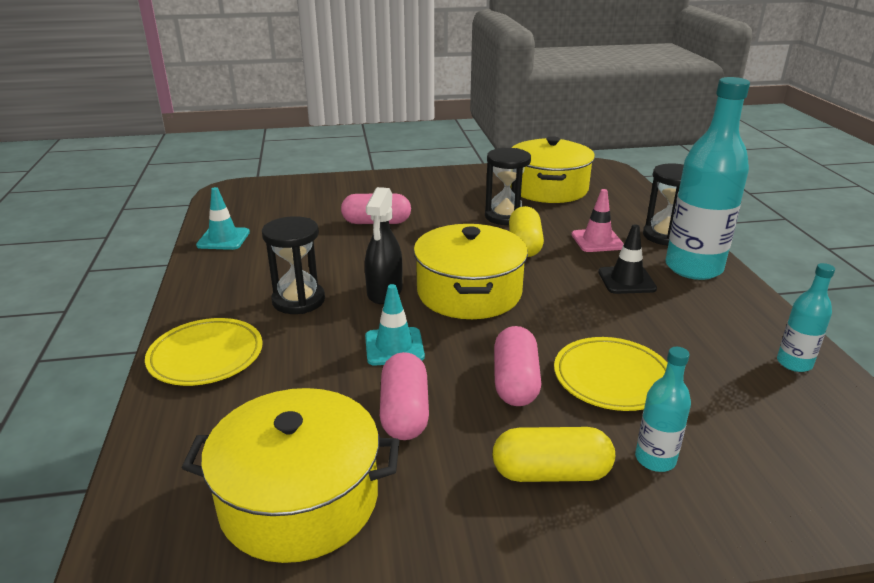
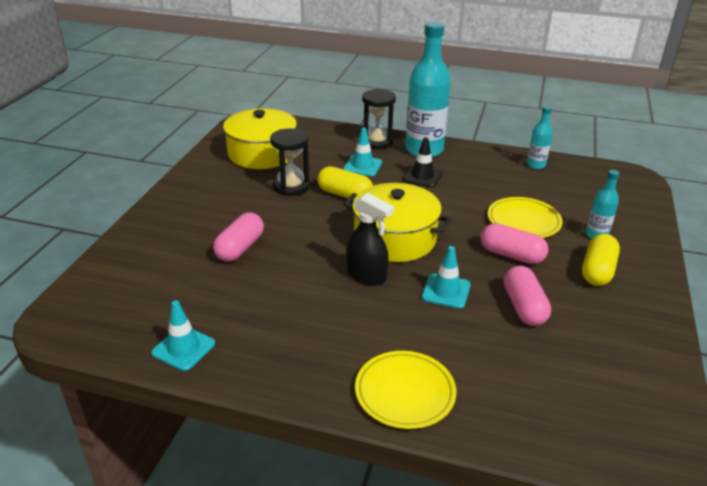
camera: 65 degrees left, 5 degrees up
yellow pot [182,388,399,563] -> none
black hourglass [262,216,325,314] -> none
pink capsule [380,352,429,440] -> pink capsule turned 60 degrees clockwise [504,266,551,326]
pink traffic cone [571,189,624,252] -> turquoise traffic cone [343,128,382,176]

